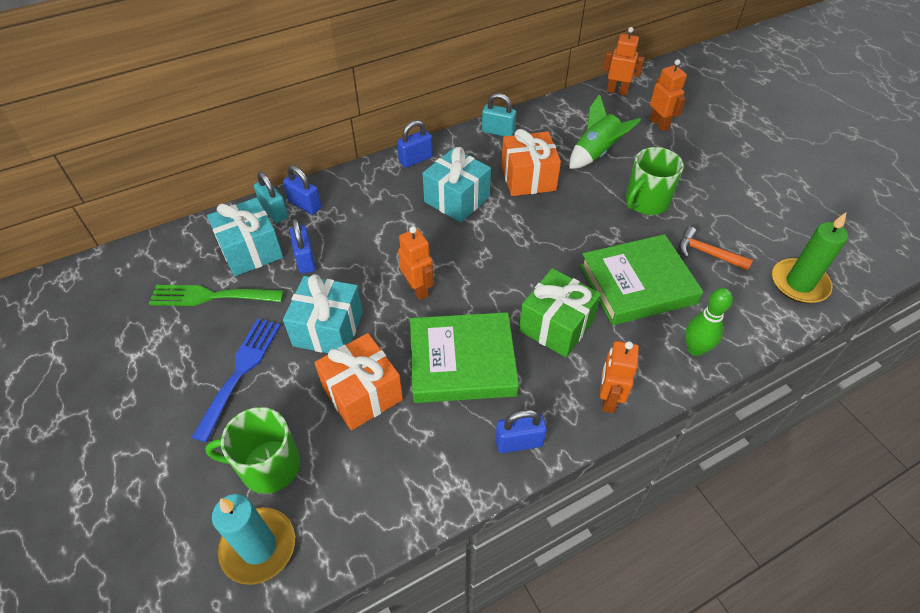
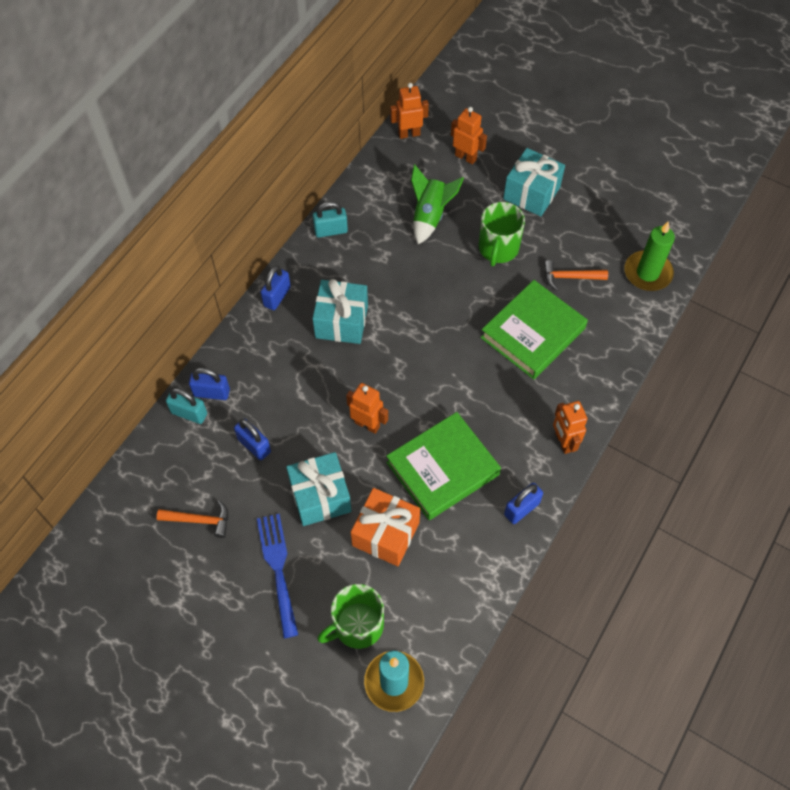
camera: 30 degrees left, 10 degrees up
green fork [149,285,284,306] -> orange hammer [157,500,228,538]
turquoise gift [207,198,283,276] -> turquoise gift moved to [503,148,565,216]
orange gift [501,129,561,196] -> none
green gift [519,268,601,357] -> none
green bowling pin [685,288,733,356] -> none

